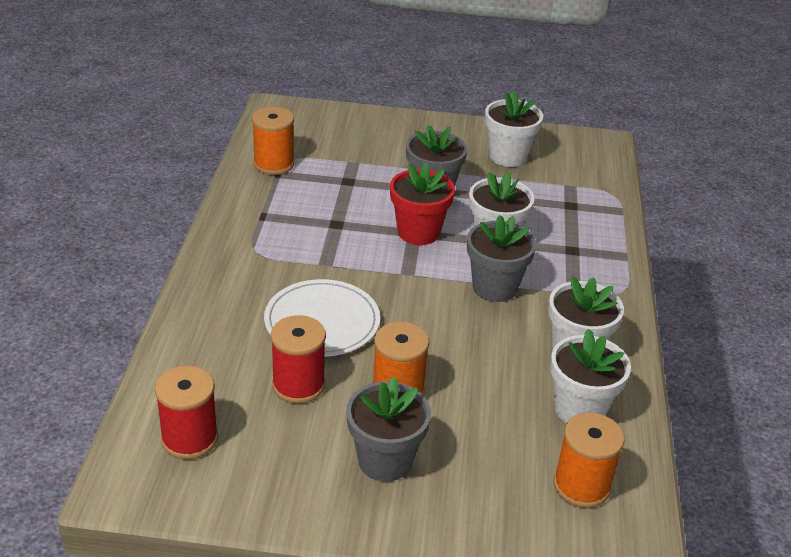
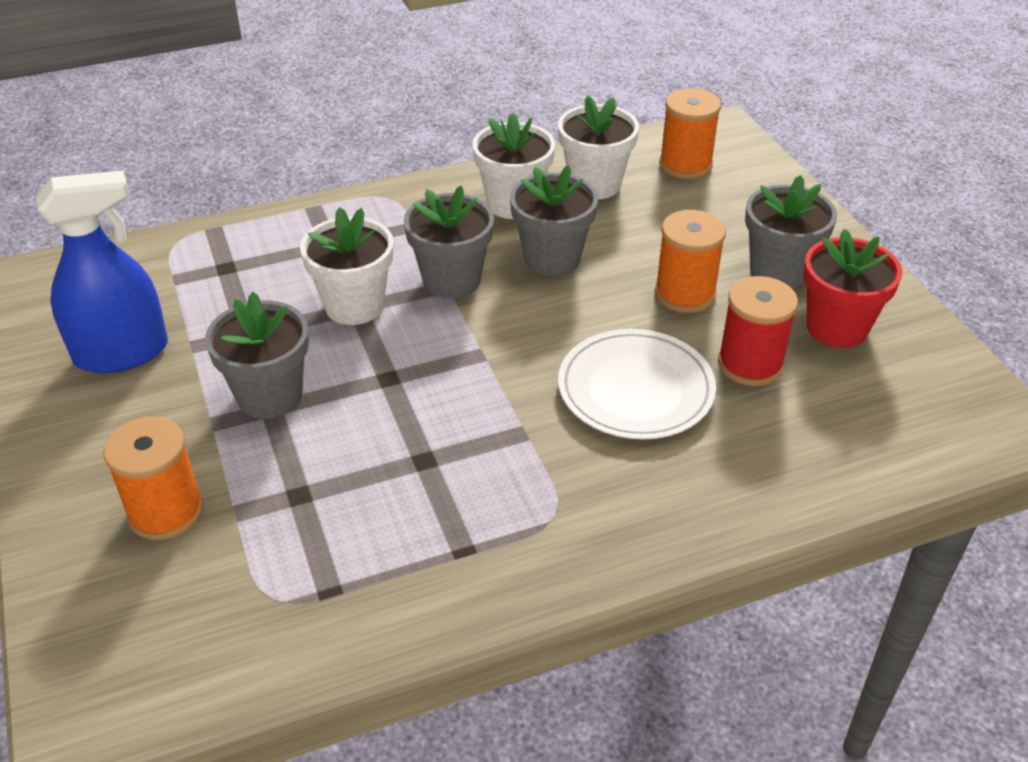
camera: 115 degrees left, 5 degrees up
red spool [155,366,218,459] -> none
orange spool [252,107,294,175] -> orange spool moved to [103,417,203,540]
red flower pot [390,162,455,245] -> red flower pot moved to [803,229,902,348]
white flower pot [485,91,543,167] -> blue spray bottle [36,171,168,373]
none -> grey flower pot [510,165,598,276]

